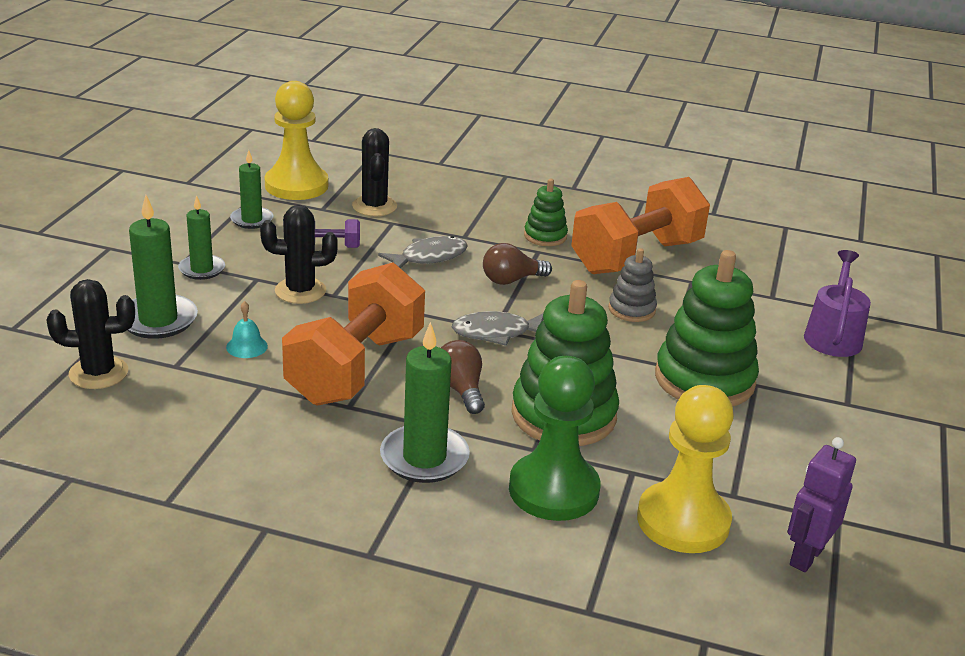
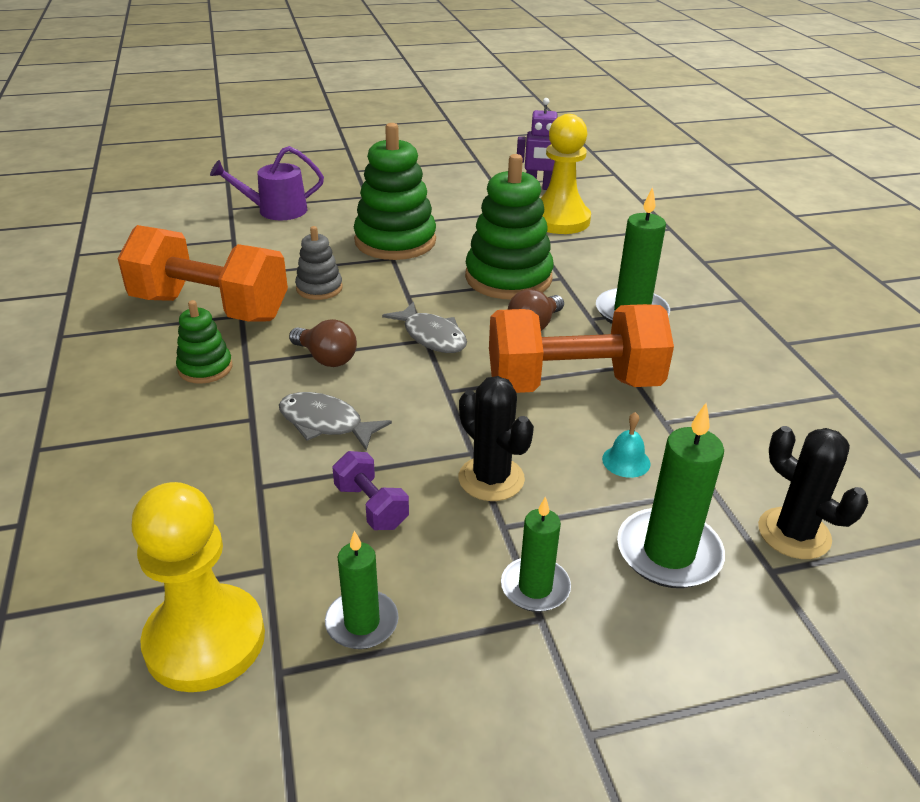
camera: 120 degrees left, 5 degrees up
black cactus [352,128,397,216] -> none
green pawn [509,356,600,521] -> none

